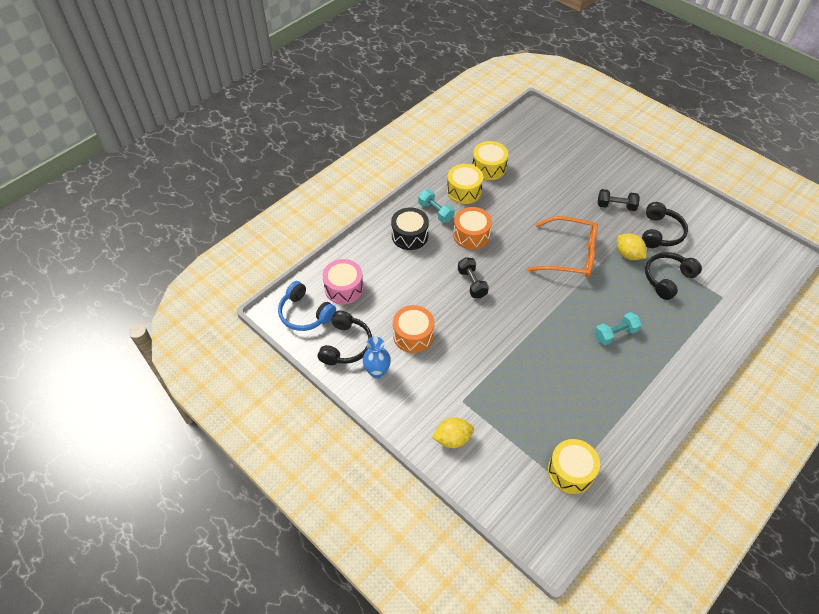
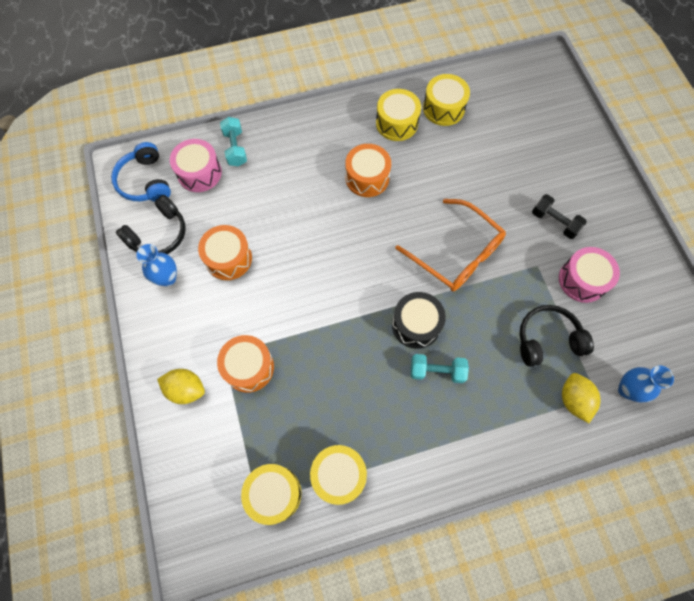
camera: 30 degrees right, 15 degrees up
black drum [391,208,429,250] -> black drum moved to [392,292,446,349]
turquoise dumbbell [418,189,455,223] -> turquoise dumbbell moved to [220,117,247,167]
black dumbbell [458,257,489,298] -> none
yellow lemon [617,233,647,260] -> yellow lemon moved to [562,373,601,423]
black headphones [642,202,688,248] -> pink drum [559,247,620,303]
none -> orange drum [217,335,274,393]
none -> yellow drum [310,445,367,505]
none -> blue vase [618,365,674,403]

